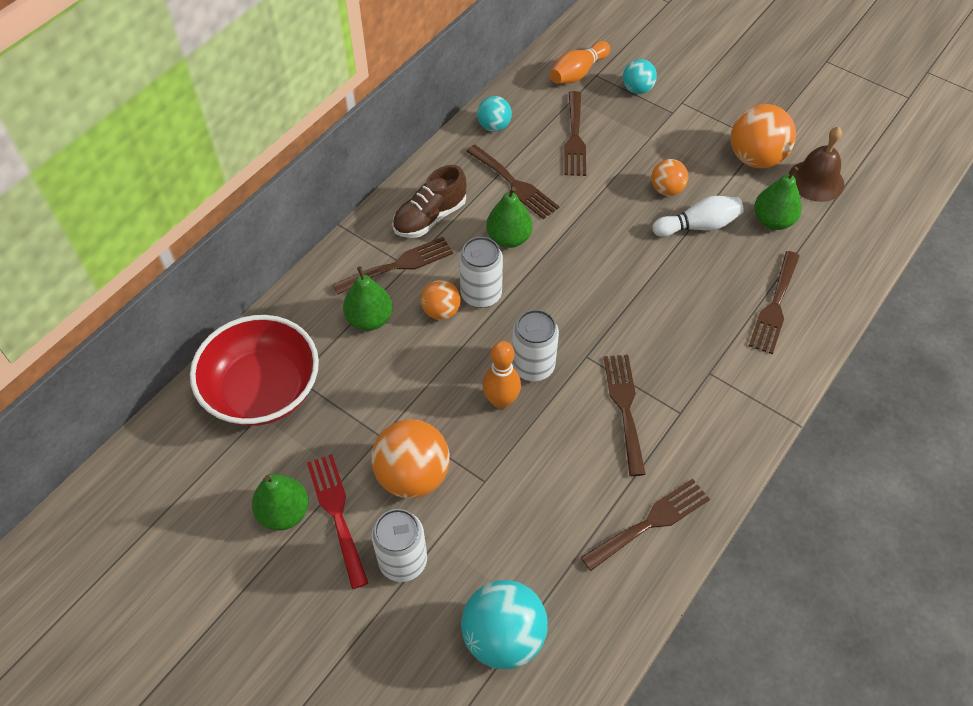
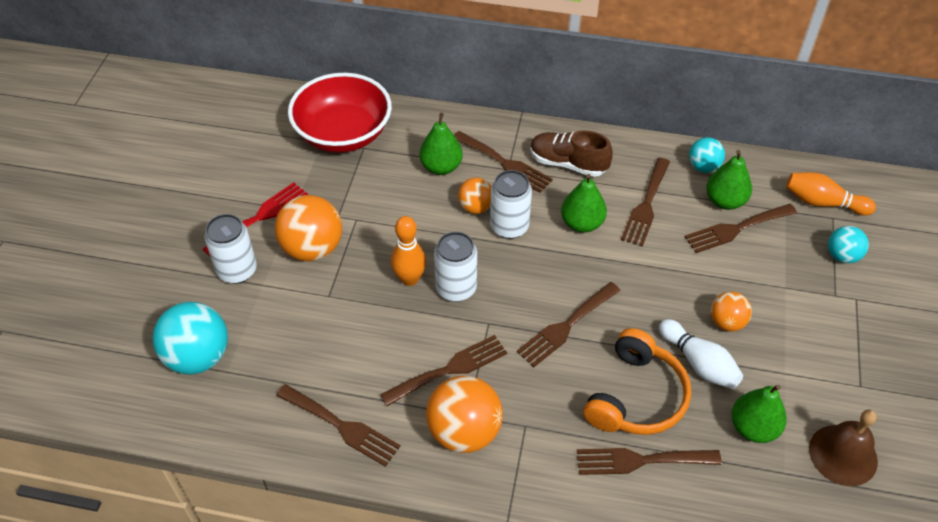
camera: 65 degrees right, 5 degrees down
green pear [252,474,309,531] -> green pear moved to [706,150,752,210]
orange ball [731,104,796,168] -> orange ball moved to [426,376,503,453]
none -> brown fork [517,282,621,367]
none -> orange headphones [583,328,691,435]

